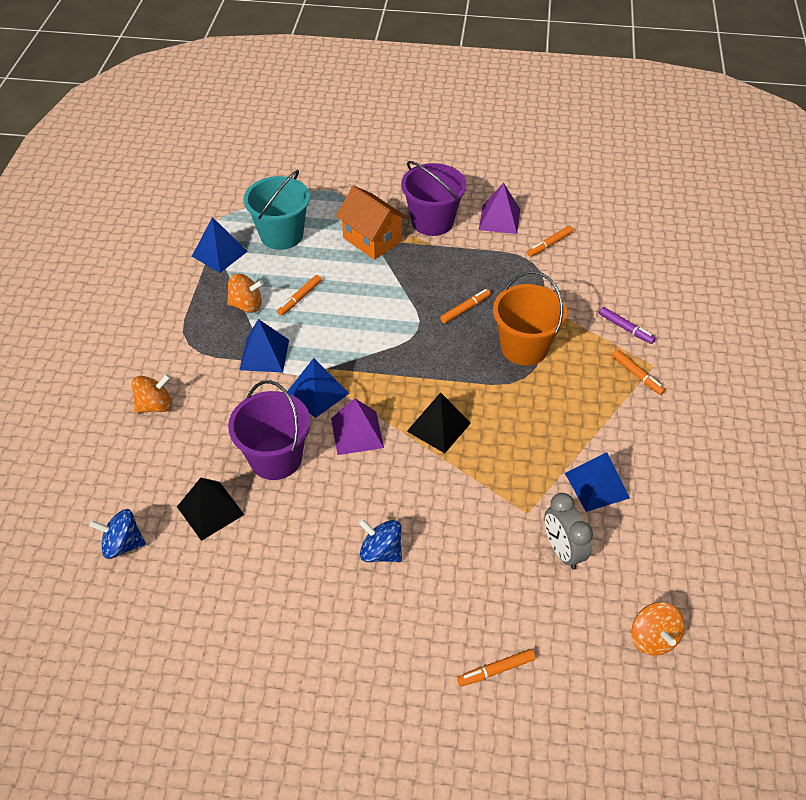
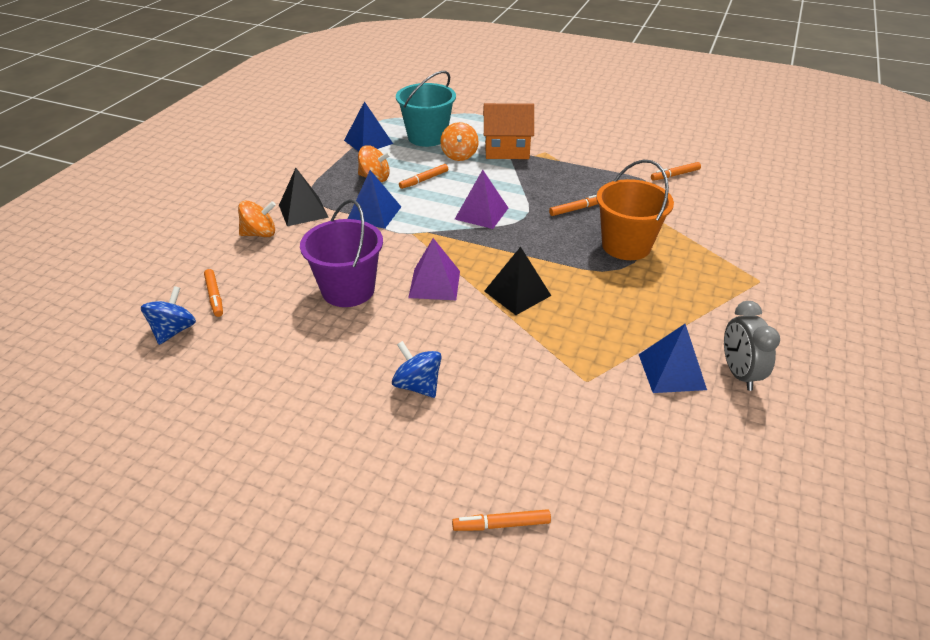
camera: 15 degrees right, 10 degrees down
blue spinning top [89,509,146,559] -> blue spinning top turned 90 degrees clockwise [141,286,196,345]
black pyramid [177,478,245,541] -> black pyramid moved to [279,168,329,226]
blue pyramid [287,358,349,418] -> none
orange house [336,186,408,260] -> orange house turned 60 degrees counterclockwise [483,103,534,159]
purple bucket [401,161,467,236] -> none
purple pyramid [479,183,520,234] -> purple pyramid moved to [455,170,508,229]
grey clock [544,493,593,570] -> grey clock moved to [724,301,780,391]
purple marker [599,307,656,344] -> none
orange marker [612,350,665,395] -> orange marker moved to [204,269,223,317]
orange spinning top [632,602,684,655] -> orange spinning top moved to [440,122,479,161]

